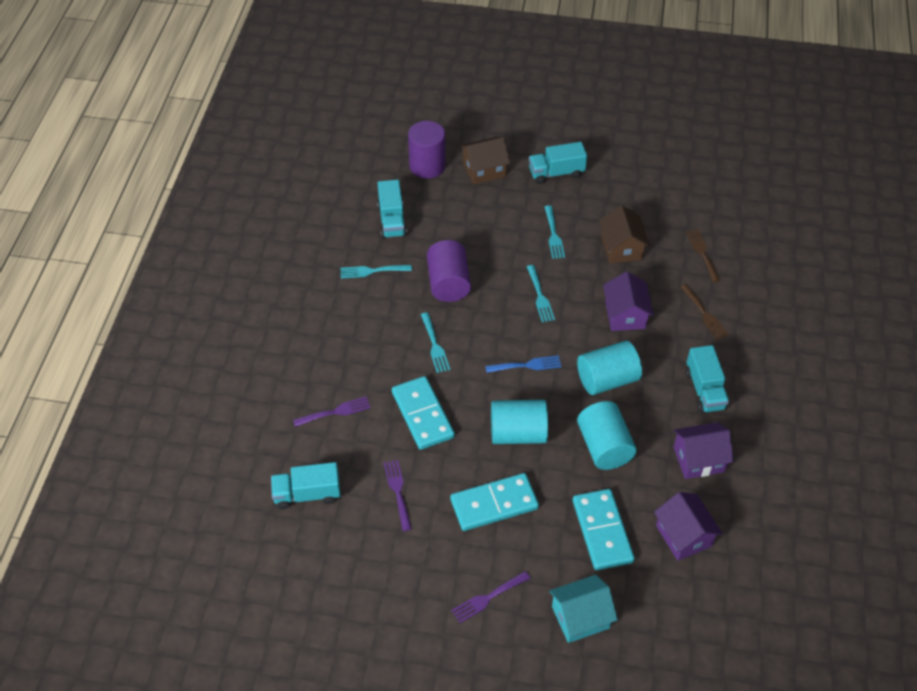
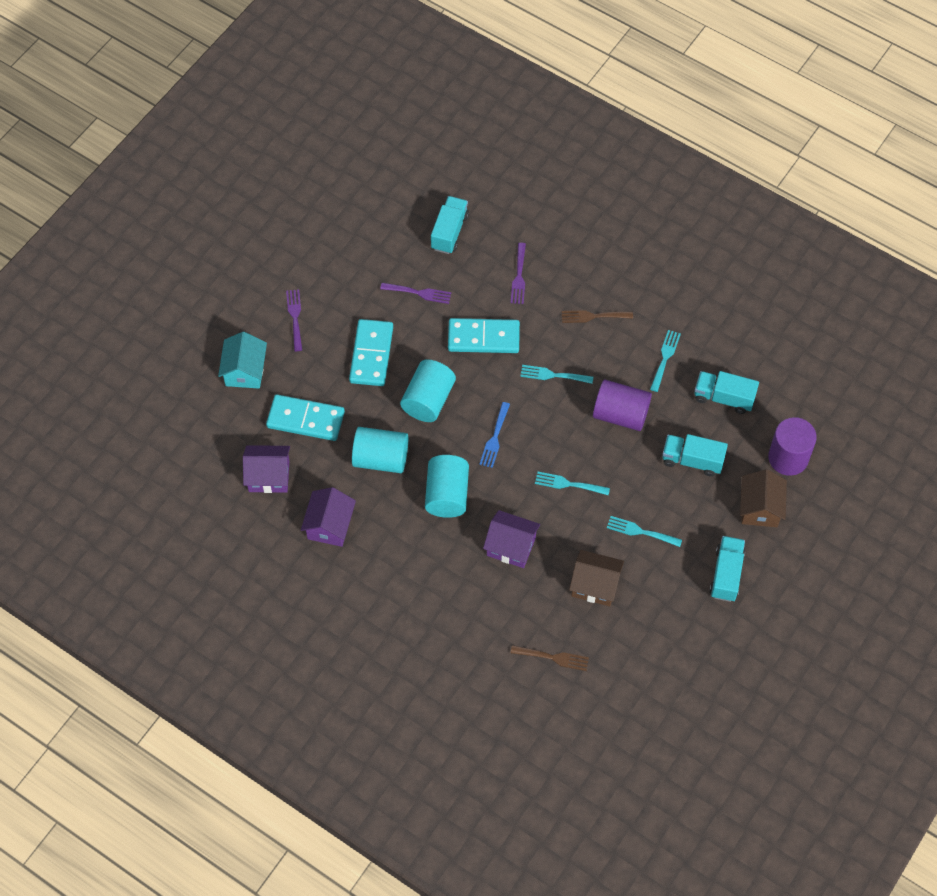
camera: 115 degrees right, 10 degrees up
brown fork [680,284,729,340] -> brown fork moved to [562,310,633,323]
turquoise truck [686,345,729,413] -> turquoise truck moved to [662,434,728,477]

